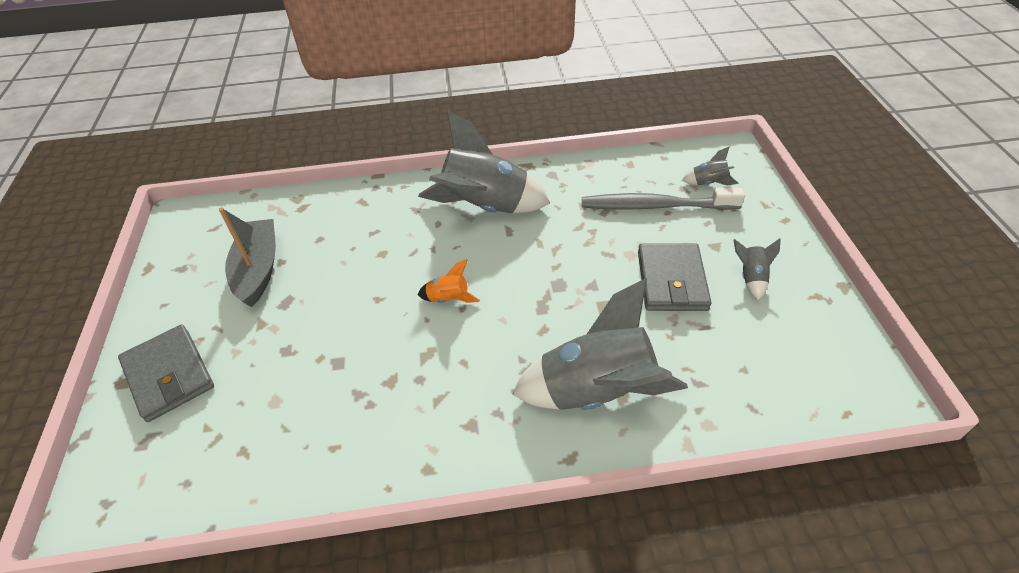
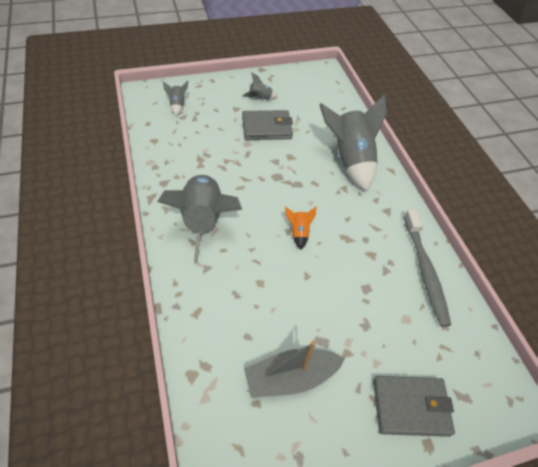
camera: 105 degrees left, 5 degrees up
grey wallet [118,324,214,422] -> grey wallet turned 45 degrees clockwise [373,376,455,437]
grey toothbrush [582,188,745,210] -> grey toothbrush moved to [404,209,451,327]

